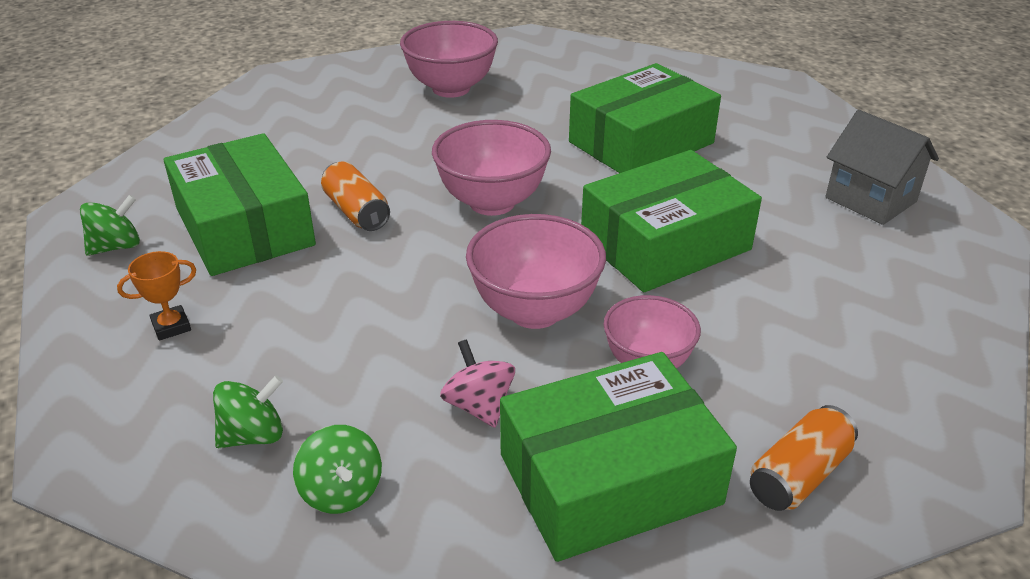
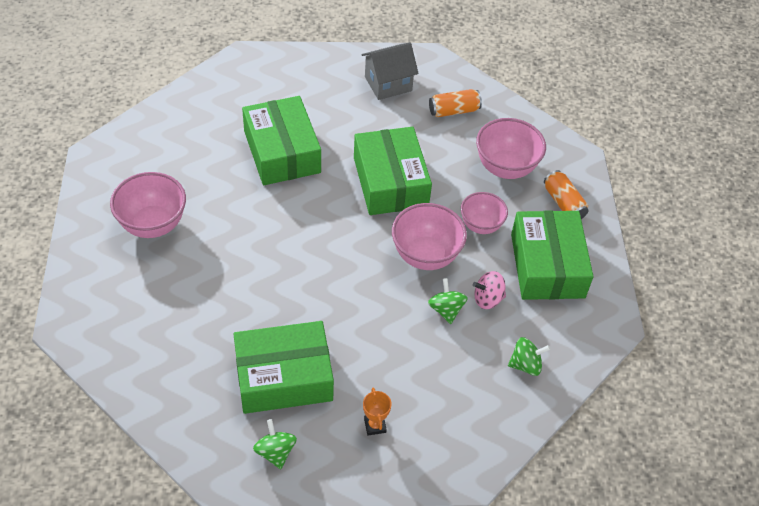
camera: 75 degrees left, 15 degrees up
green spinning top [213,375,283,448] -> green spinning top moved to [428,278,468,324]
orange can [321,161,390,231] -> orange can moved to [429,89,482,117]
pink bowl [432,120,551,216] -> pink bowl moved to [476,118,546,179]

